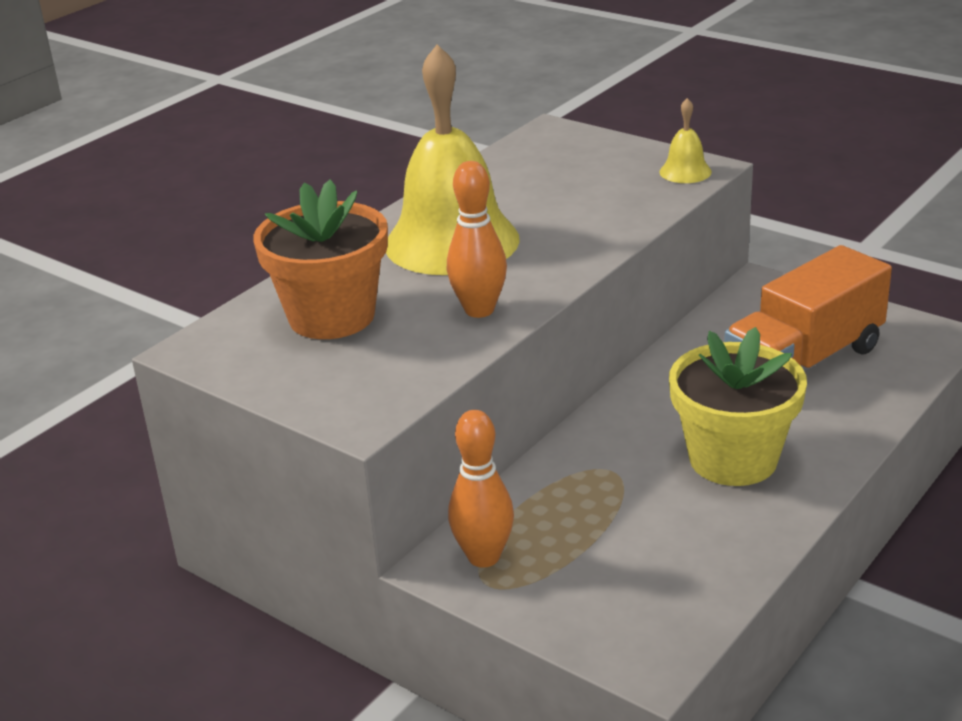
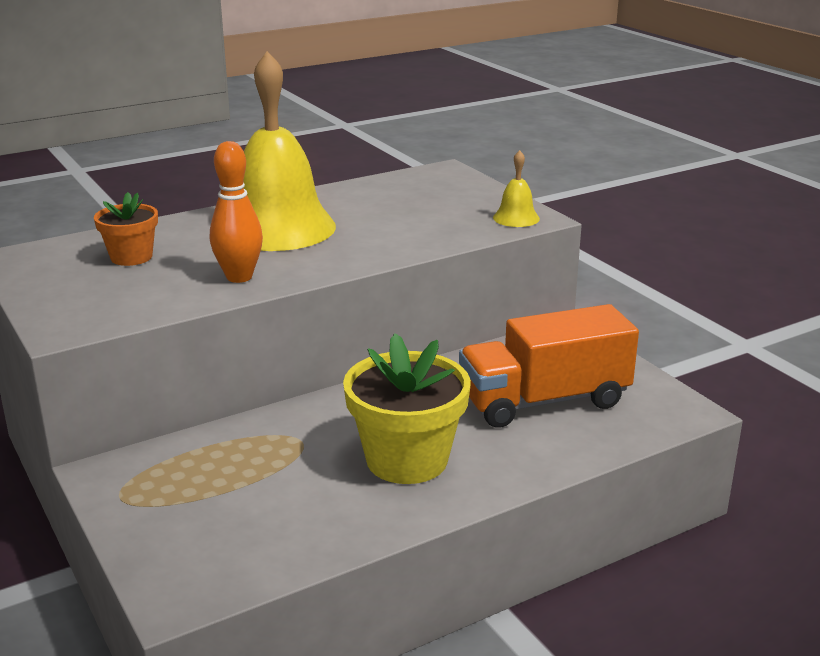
camera: 20 degrees right, 5 degrees down
orange flower pot [253,179,388,339] -> orange flower pot [94,192,158,266], size x0.57
orange bowling pin [448,410,514,568] -> none

